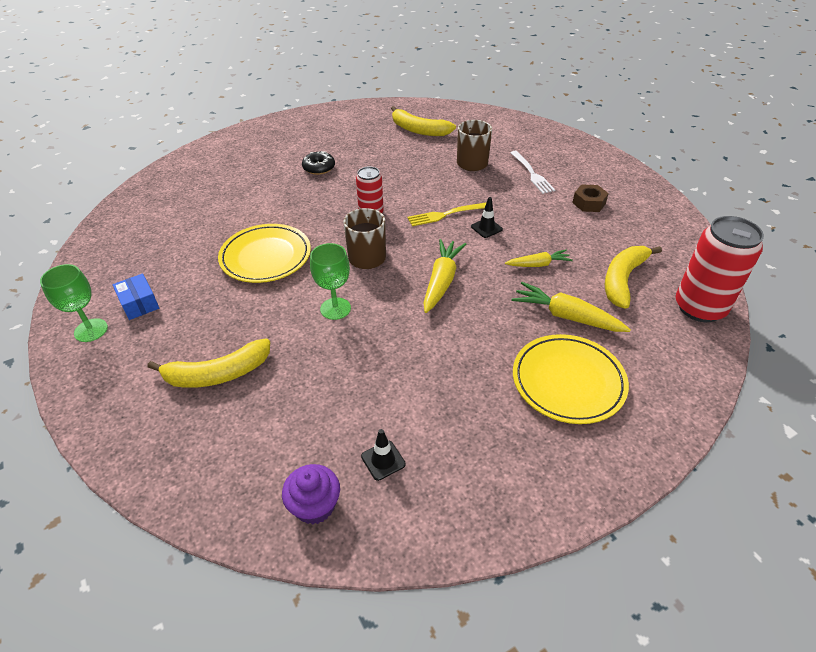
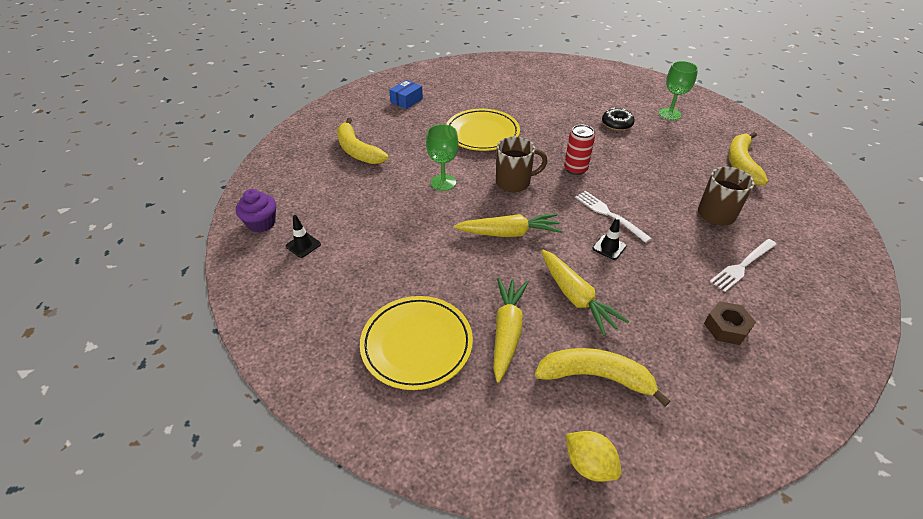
camera: 70 degrees right, 0 degrees up
green goblet [40,264,108,342] -> green goblet moved to [659,61,698,120]
yellow fork [408,202,487,226] -> white fork [575,191,652,243]
yellow carrot [505,250,573,267] -> yellow carrot [541,249,629,336], size x1.58
red can [676,216,764,322] -> yellow lemon [566,431,621,482]

